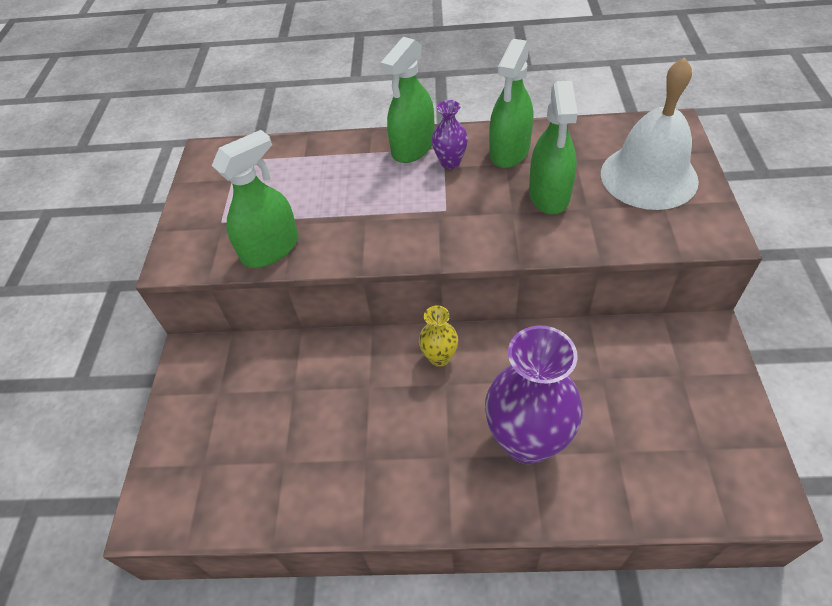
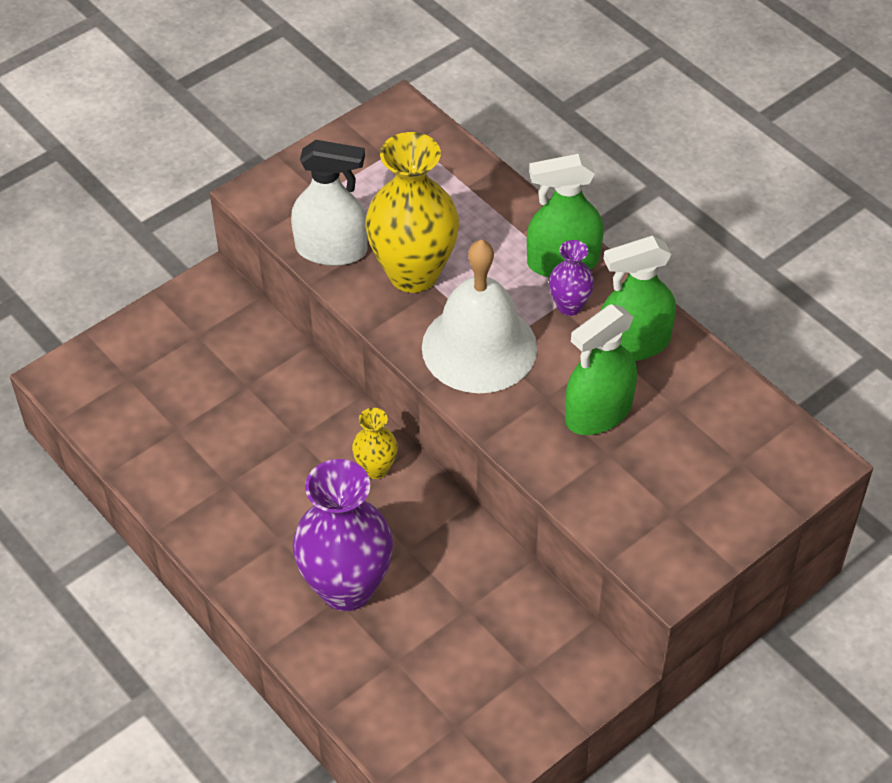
camera: 45 degrees right, 0 degrees up
green spray bottle [212,130,298,268] -> white spray bottle [291,140,368,266]
white bell [601,57,699,210] -> white bell moved to [422,240,537,393]
none -> yellow vase [365,132,459,293]

